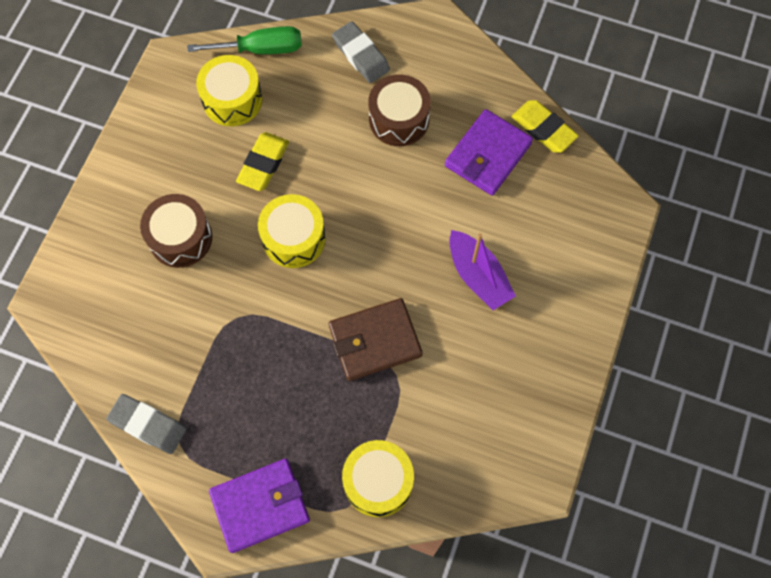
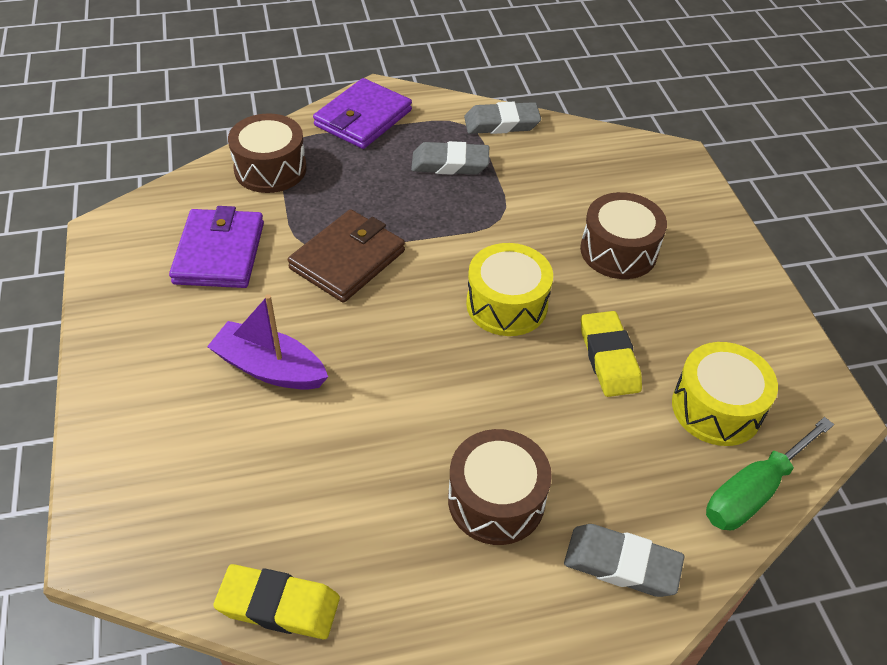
camera: 145 degrees right, 20 degrees down
yellow drum [342,440,414,517] -> brown drum [228,113,307,193]
purple wallet [445,109,533,196] -> purple wallet moved to [169,206,264,288]
none -> grey eraser [411,141,489,175]

